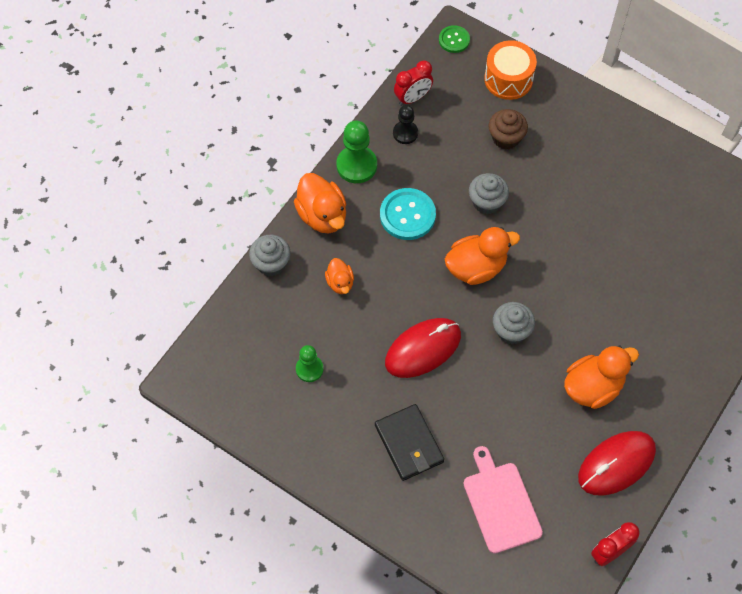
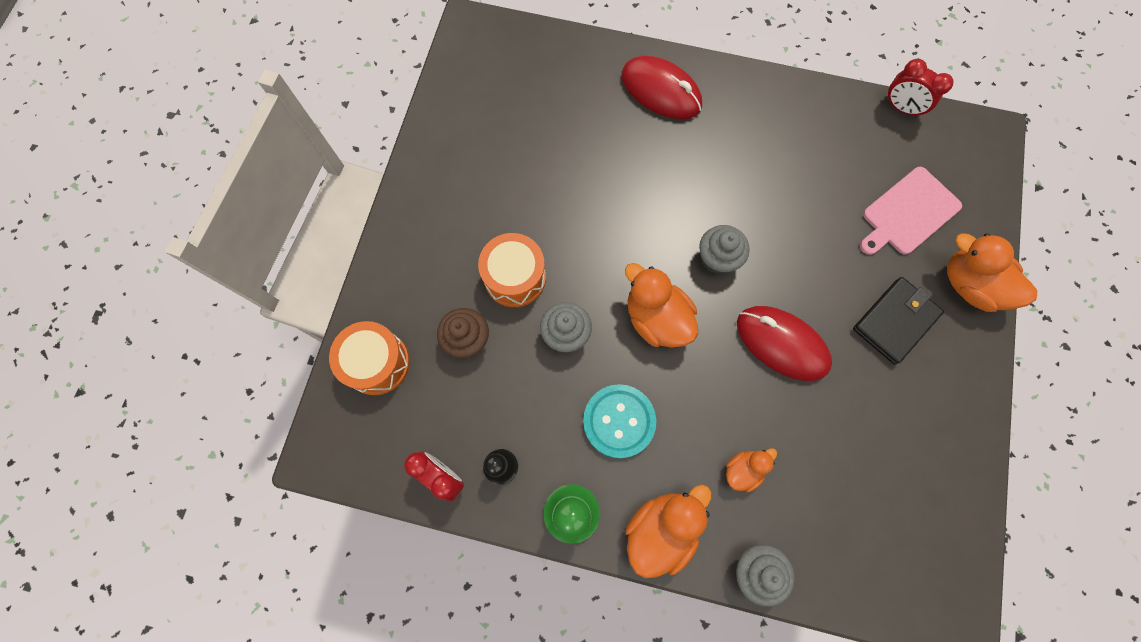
camera: 110 degrees left, 10 degrees up
green pawn [296,345,324,382] -> none
green button [439,25,470,53] -> none
orange duck [564,345,639,409] -> orange duck moved to [947,233,1037,312]
red mouse [578,431,656,496] -> red mouse moved to [621,56,702,119]
none -> orange drum [478,233,546,307]

